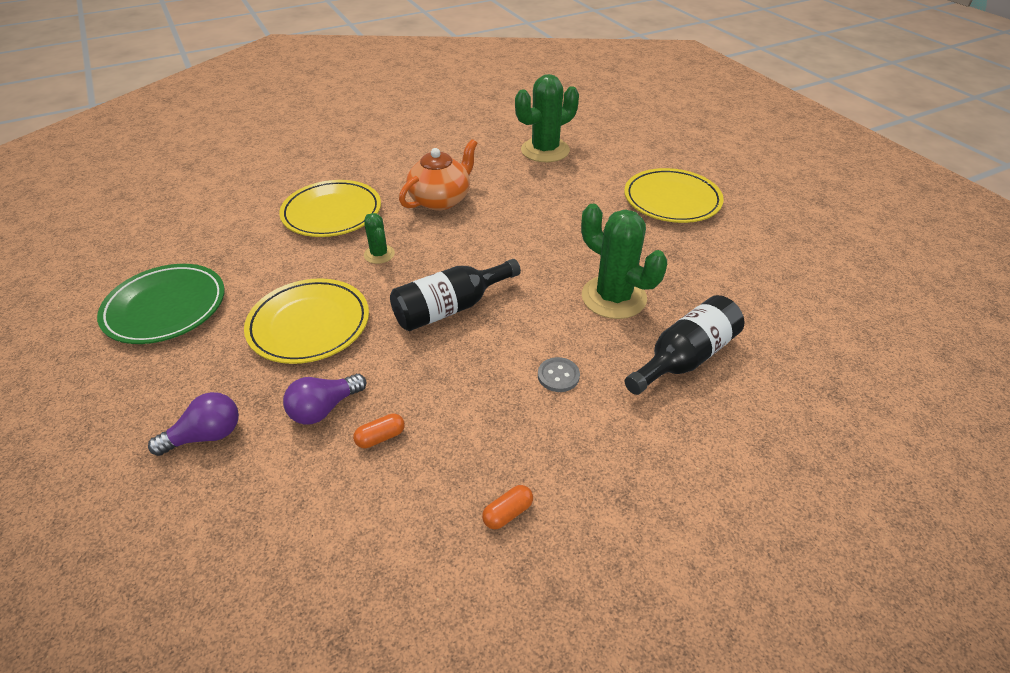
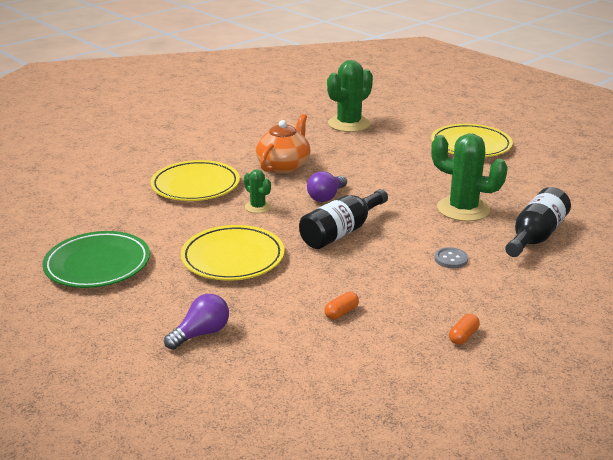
camera: 15 degrees left, 15 degrees down
purple light bulb [283,374,366,425] -> purple light bulb moved to [307,171,347,202]

